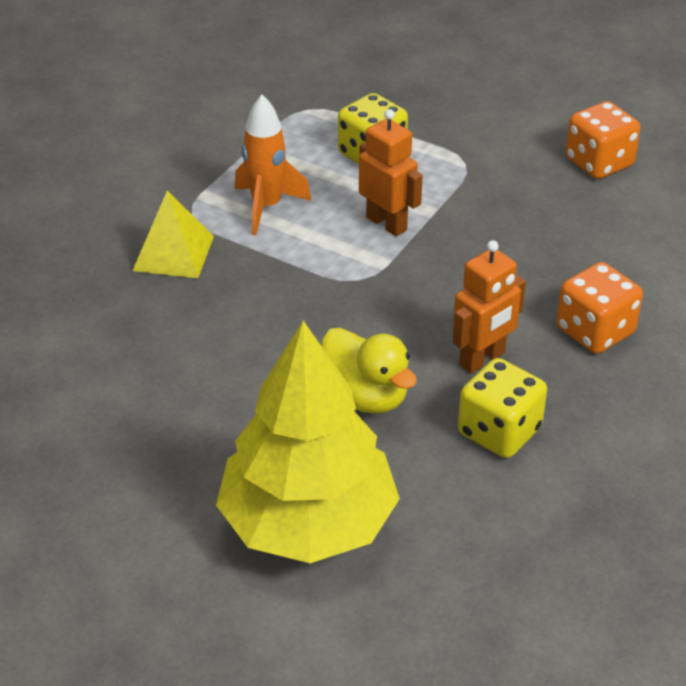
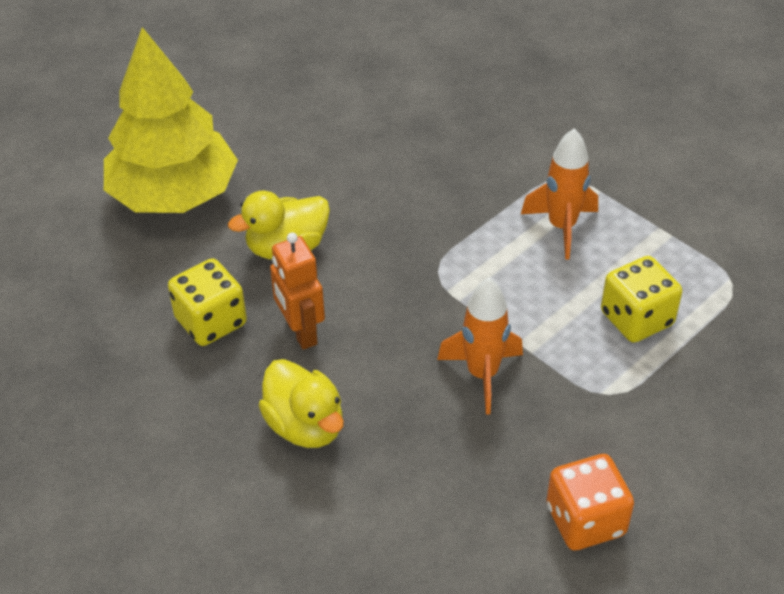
camera: 105 degrees right, 5 degrees up
yellow pyramid [133,191,214,278] -> none
orange robot [359,109,423,237] -> none
orange dice [556,262,643,354] -> yellow duck [258,359,344,448]
none -> orange rocket [437,278,523,415]

